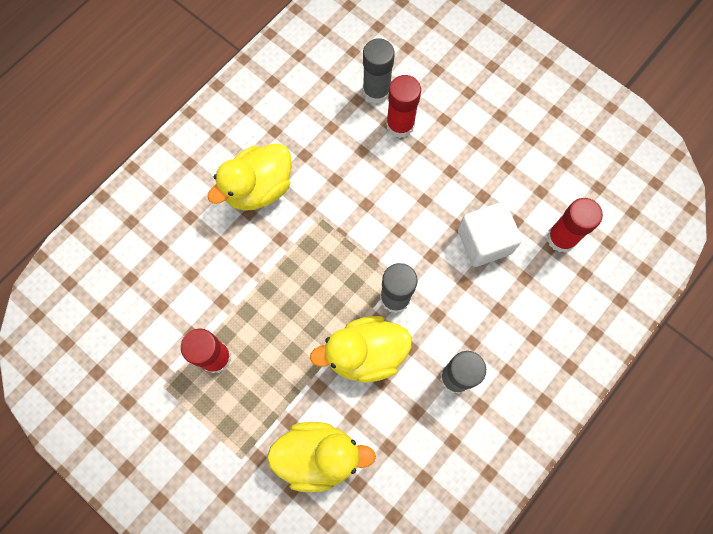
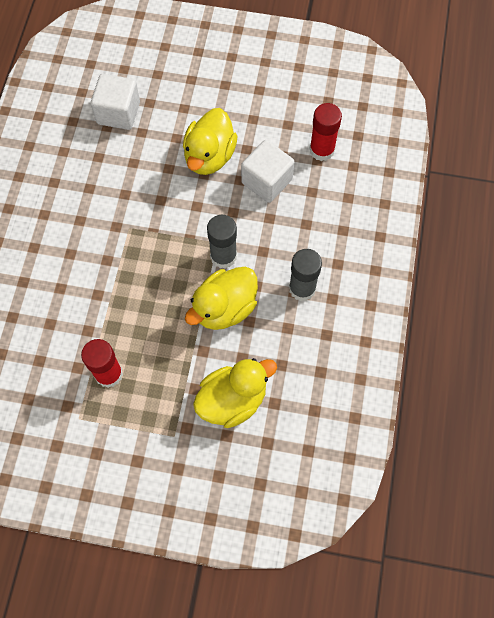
camera: 30 degrees left, 5 degrees down
yellow duck [207,143,292,211] -> yellow duck moved to [183,108,237,175]
grey glue stick [363,38,395,104] -> white cube [91,74,140,130]
red glue stick [386,75,421,138] -> none

